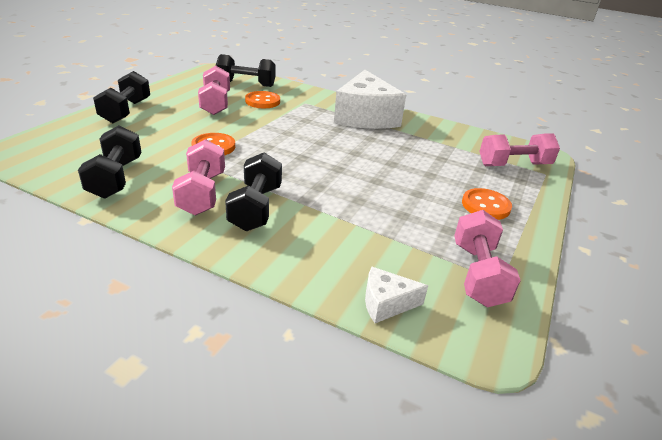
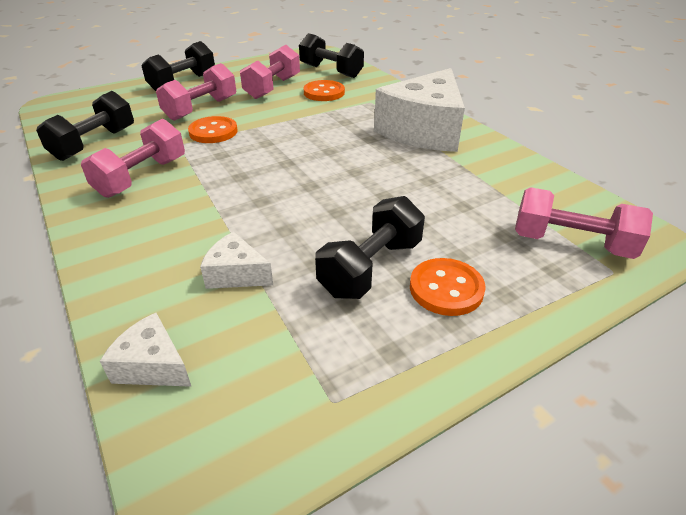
camera: 35 degrees right, 5 degrees up
black dumbbell [225,152,282,231] -> black dumbbell moved to [315,196,425,299]
pink dumbbell [454,210,521,307] -> pink dumbbell moved to [156,63,236,121]
none -> white cheese [200,232,273,289]

